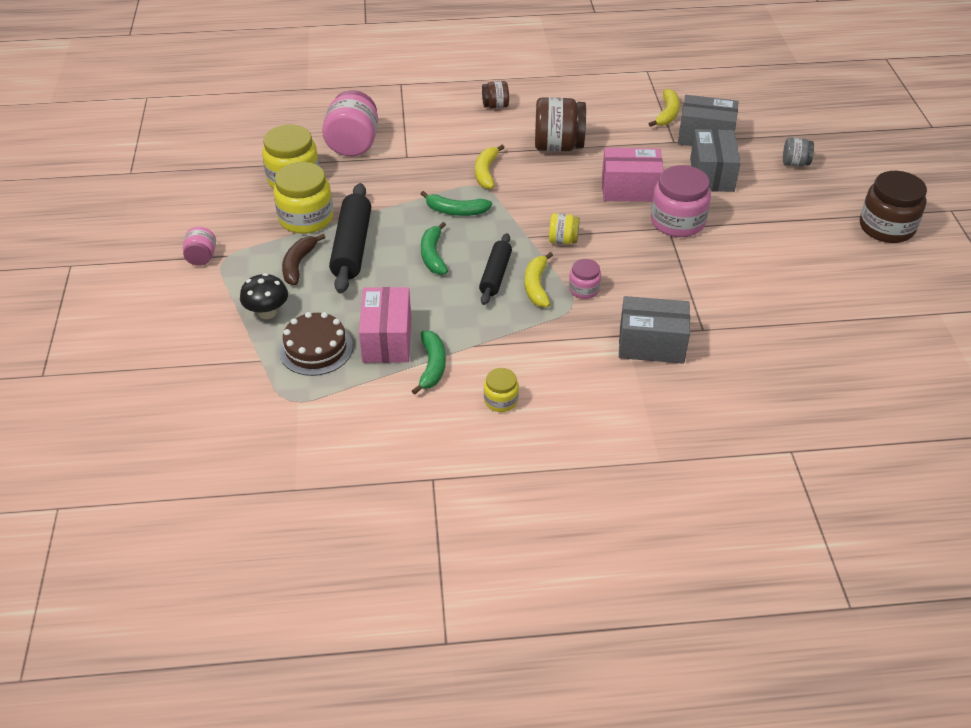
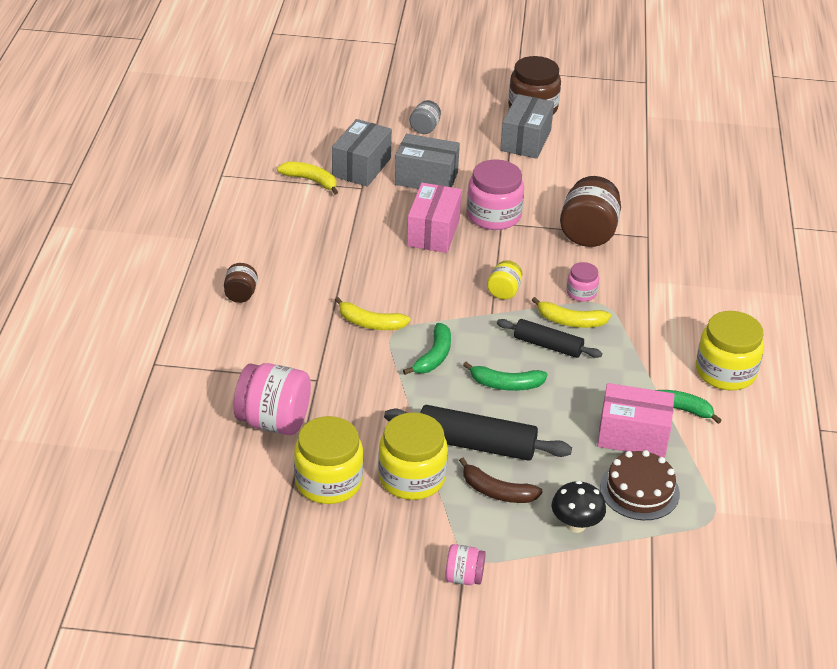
camera: 80 degrees left, 5 degrees down
yellow jar [484,368,519,412] -> yellow jar [696,311,764,390], size x1.90
brown jar [535,97,586,151] -> brown jar moved to [560,176,621,247]
grey box [619,296,690,364] -> grey box moved to [500,94,554,159]

